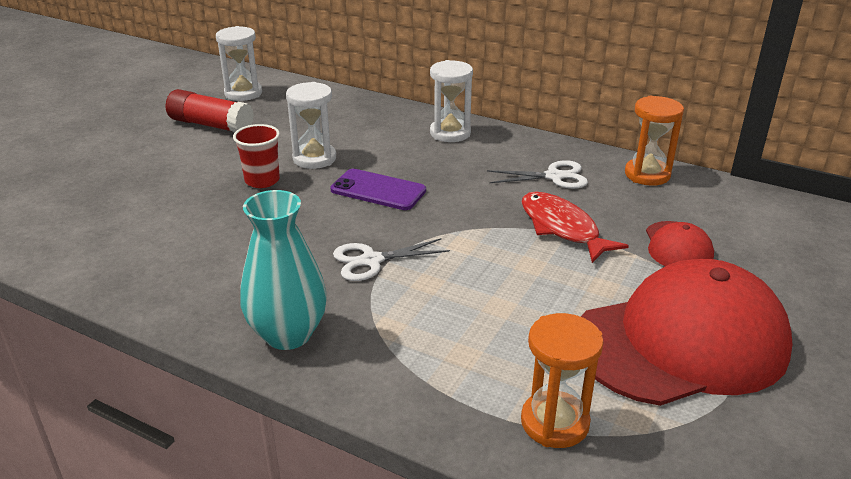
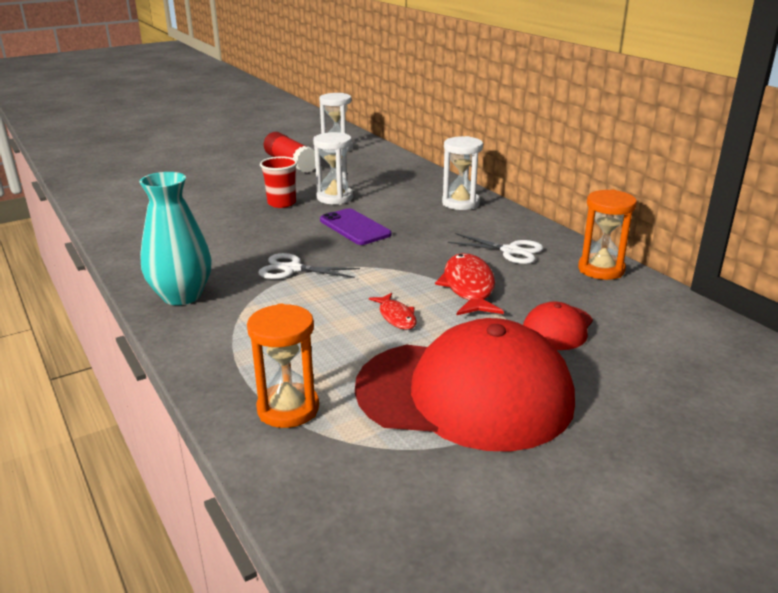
camera: 30 degrees right, 5 degrees down
none -> red fish [369,293,417,330]

